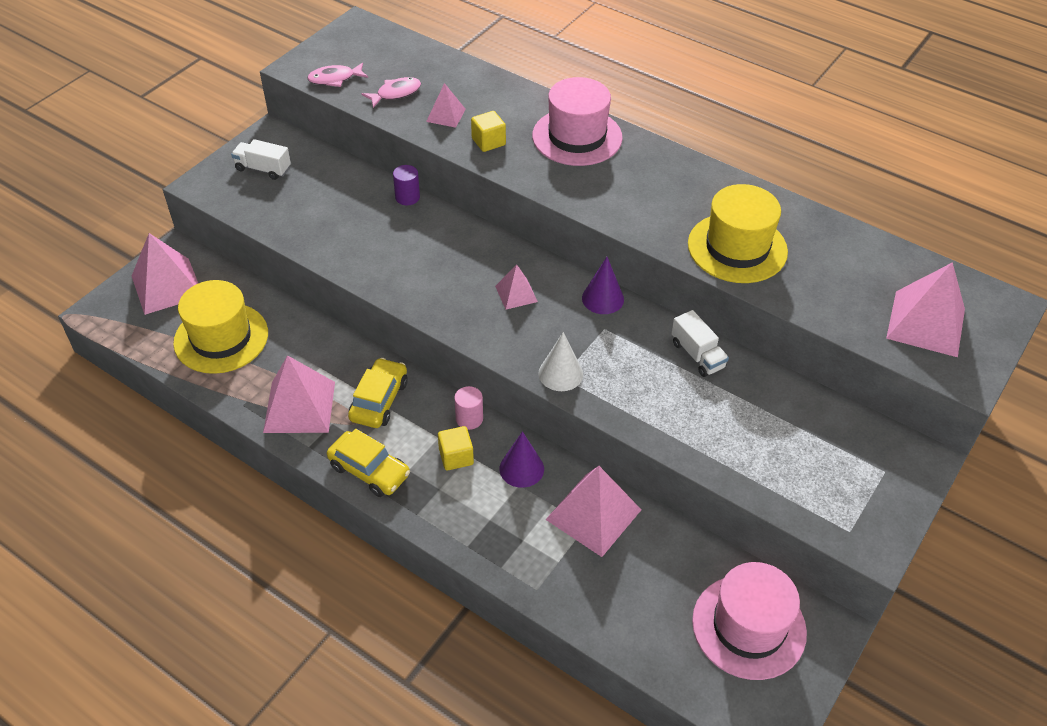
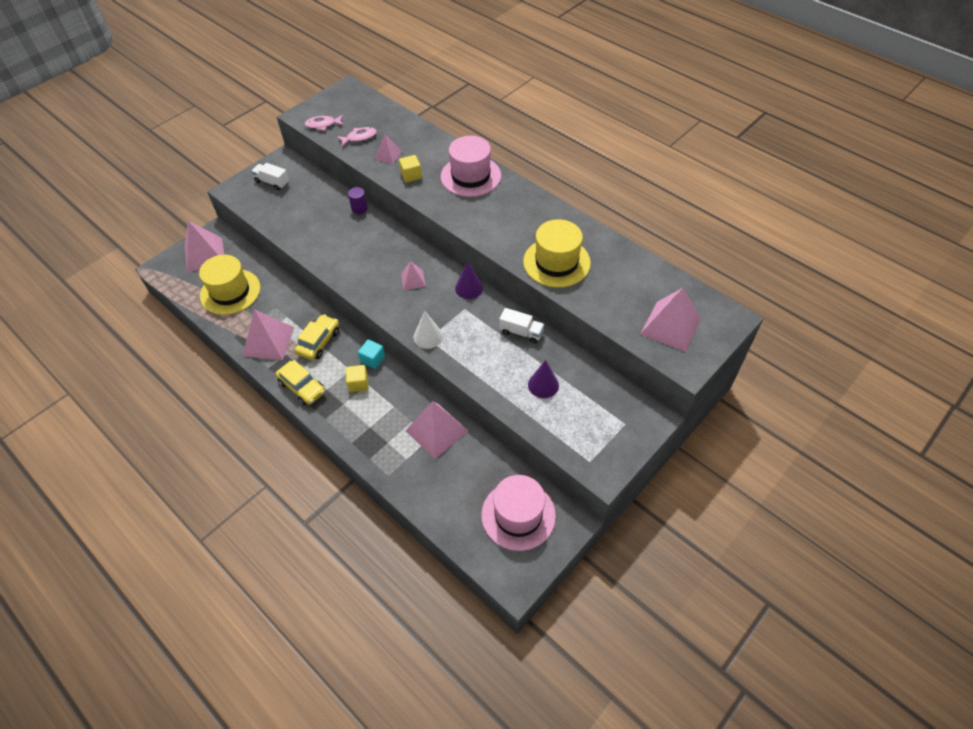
camera: 10 degrees right, 5 degrees up
pink cylinder [454,386,483,430] -> turquoise cube [358,340,385,369]
purple cone [500,431,544,488] -> purple cone moved to [528,360,559,398]
white truck [671,310,729,377] -> white truck turned 45 degrees counterclockwise [499,308,544,344]

